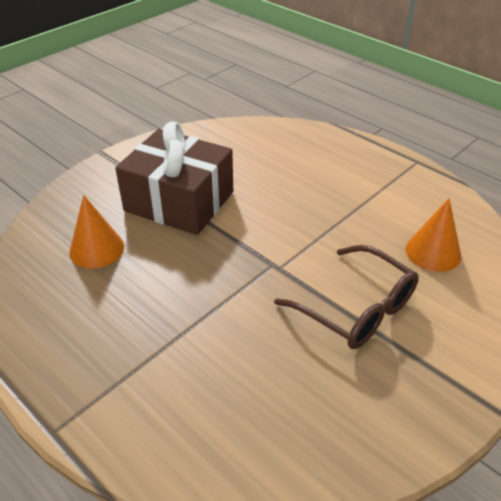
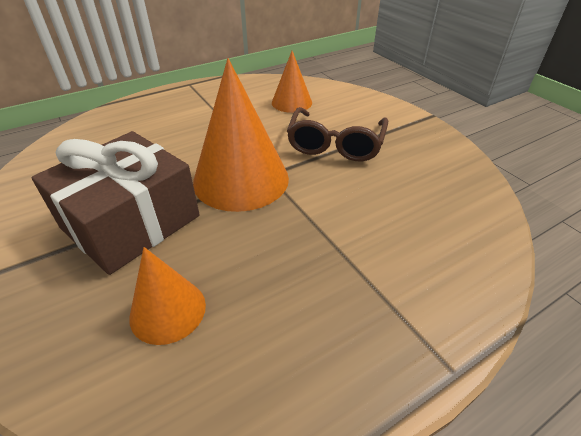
camera: 75 degrees left, 0 degrees up
brown glasses [274,245,419,349] -> brown glasses turned 135 degrees clockwise [287,107,388,161]
none -> orange cone [193,58,289,212]

